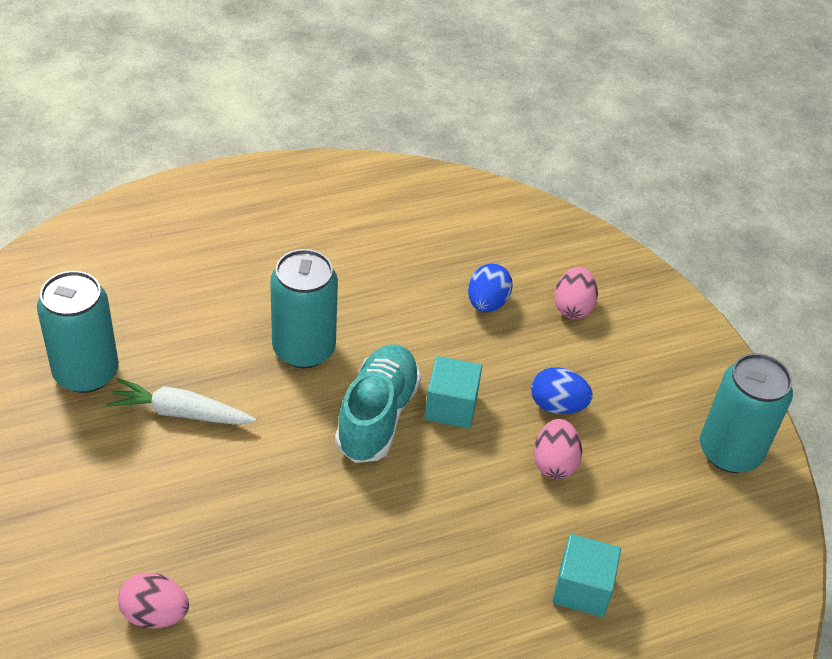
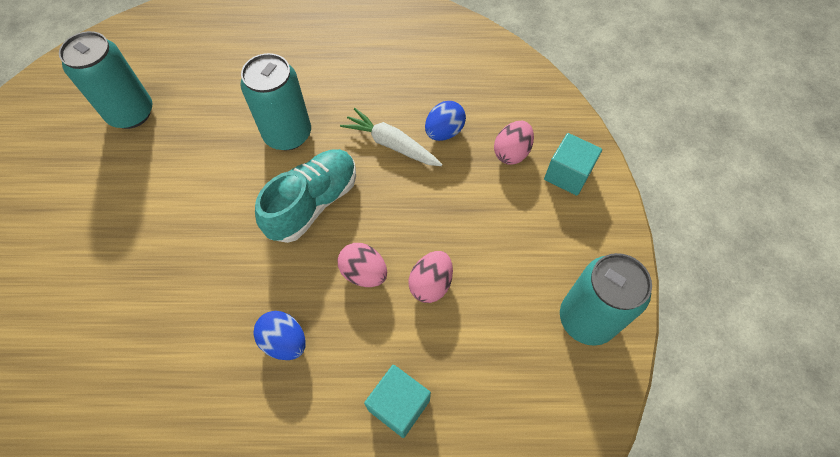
camera: 25 degrees right, 15 degrees up
white carrot [106,378,256,425] -> white carrot moved to [340,108,443,166]
pink egg [118,573,189,628] -> pink egg moved to [337,243,387,287]
turquoise cube [424,356,482,428] -> turquoise cube moved to [544,133,602,196]
blue egg [531,367,593,414] -> blue egg moved to [253,311,306,360]

